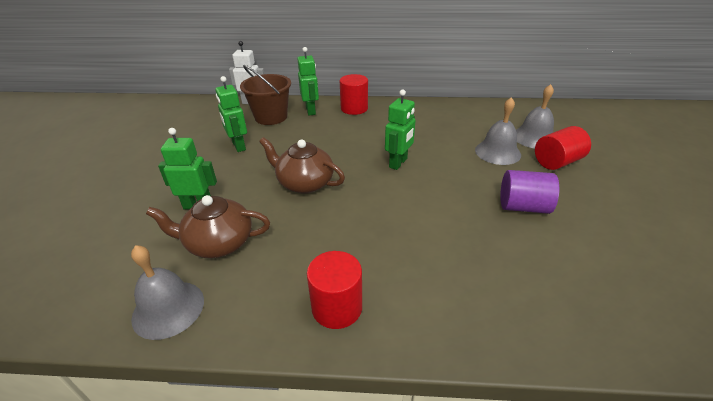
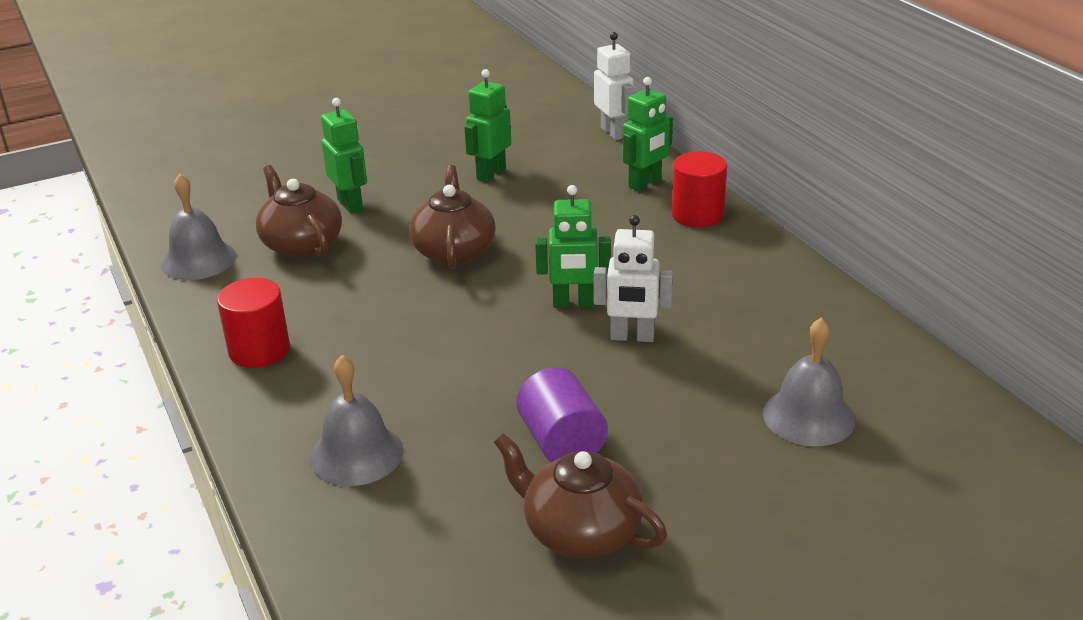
camera: 60 degrees right, 5 degrees down
brown bucket [240,65,291,125] -> none
grey bell [475,97,521,165] -> grey bell moved to [310,355,404,486]
red cylinder [535,126,591,170] -> none
none -> brown teapot [494,433,667,558]
none -> white robot [594,215,673,342]

